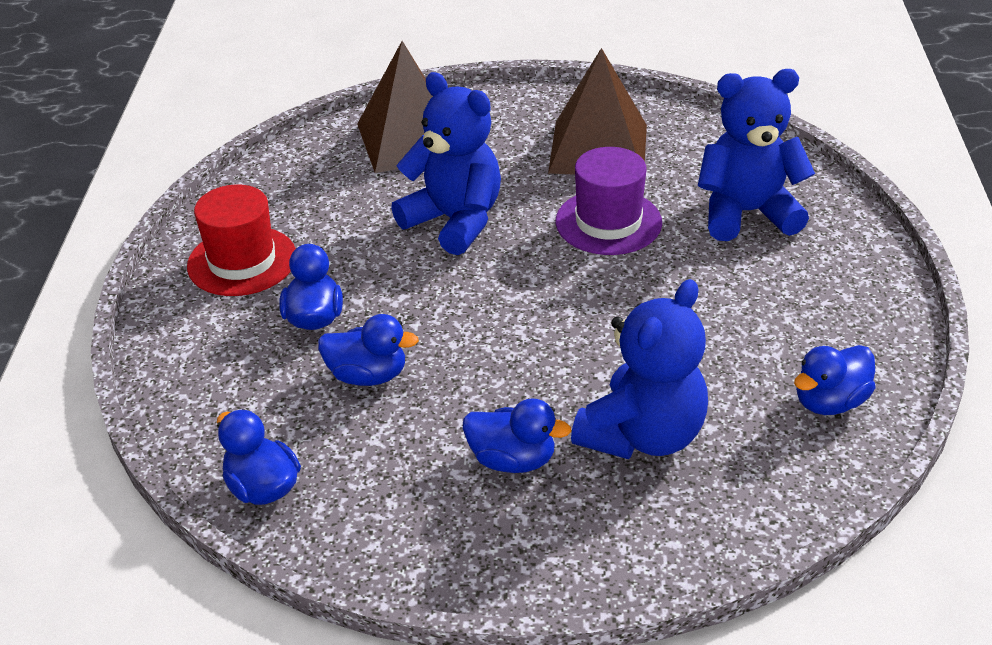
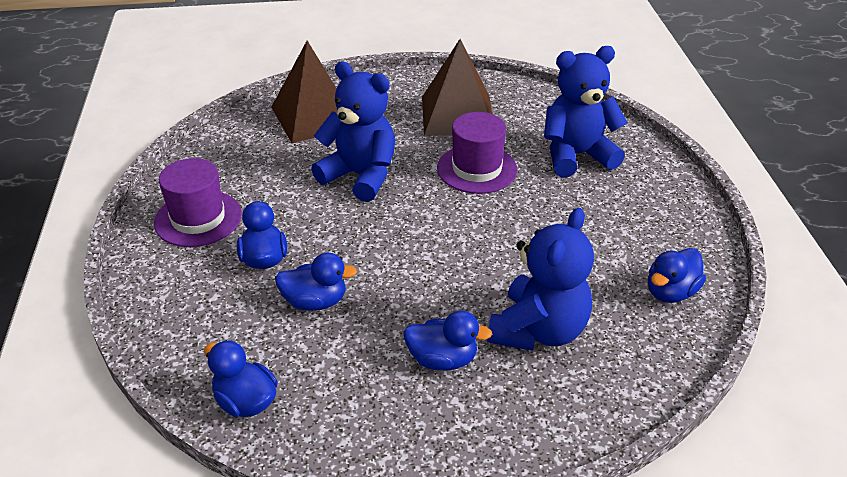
camera: 10 degrees left, 0 degrees up
red hat [187,185,296,296] -> purple hat [154,158,242,247]

